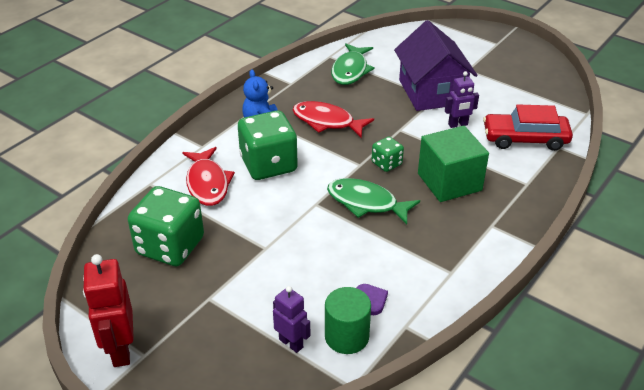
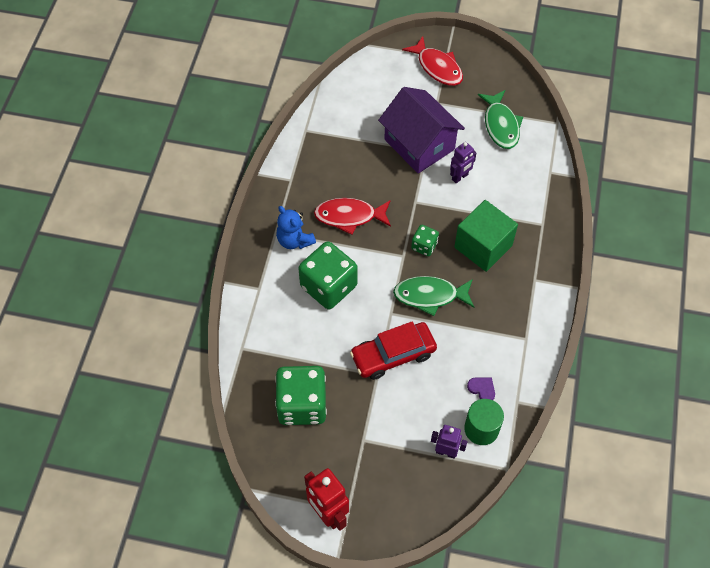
camera: 25 degrees left, 20 degrees up
red fish [182,147,235,206] -> red fish moved to [402,36,463,86]
green fish [331,43,375,85] -> green fish moved to [478,90,523,149]
red car [483,104,573,151] -> red car moved to [350,321,437,380]

